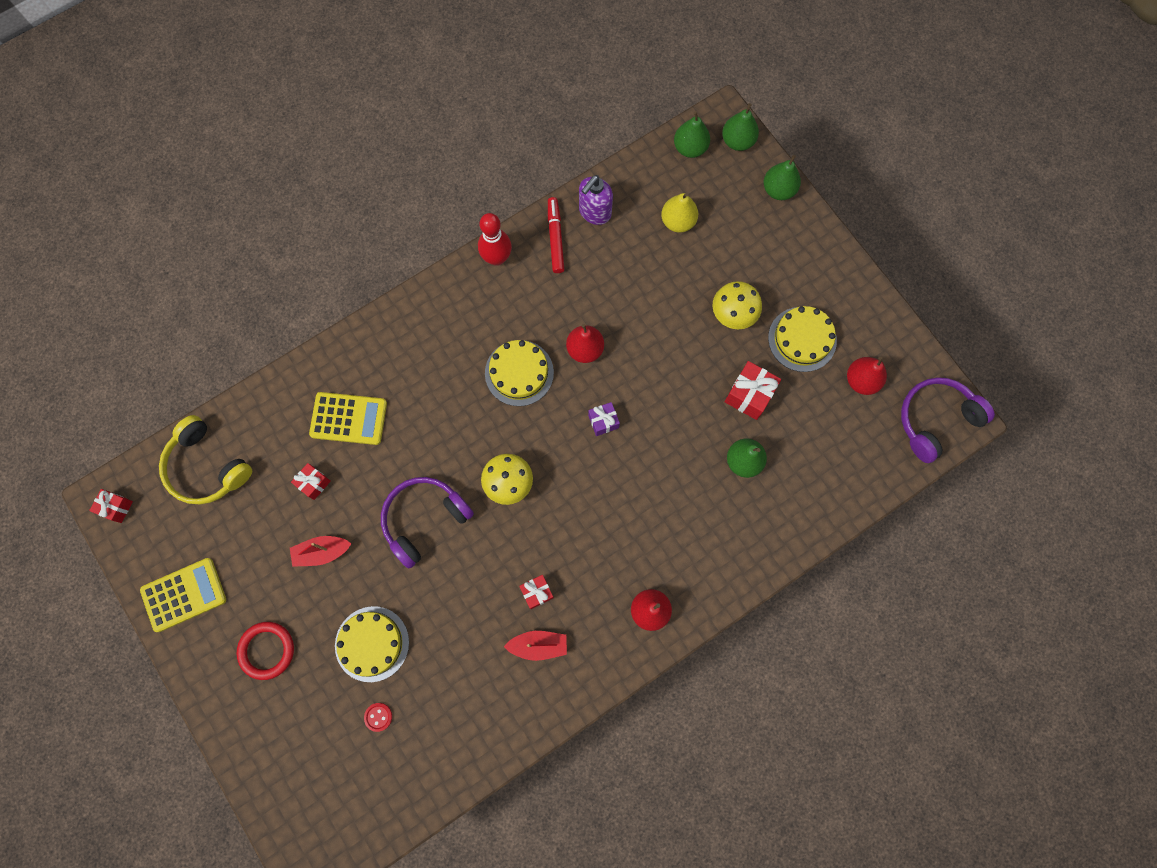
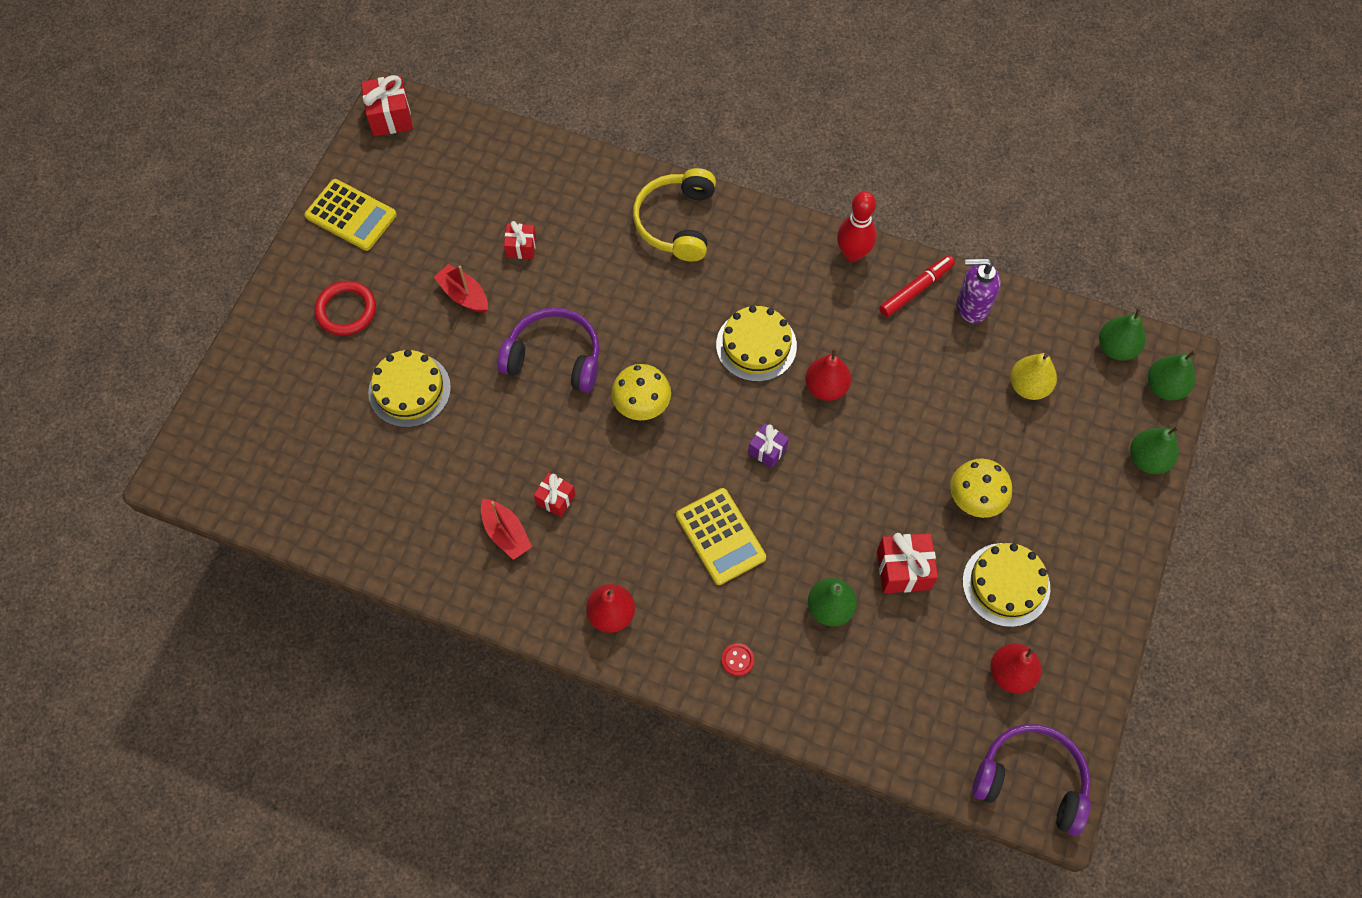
camera: 55 degrees right, 10 degrees down
red gift [89,489,133,523] -> red gift [361,75,413,137], size x1.60
yellow headphones [159,415,252,504] -> yellow headphones moved to [633,168,716,262]
yellow calculator [309,392,387,445] -> yellow calculator moved to [676,488,766,585]
red button [364,703,392,732] -> red button moved to [721,643,754,676]

